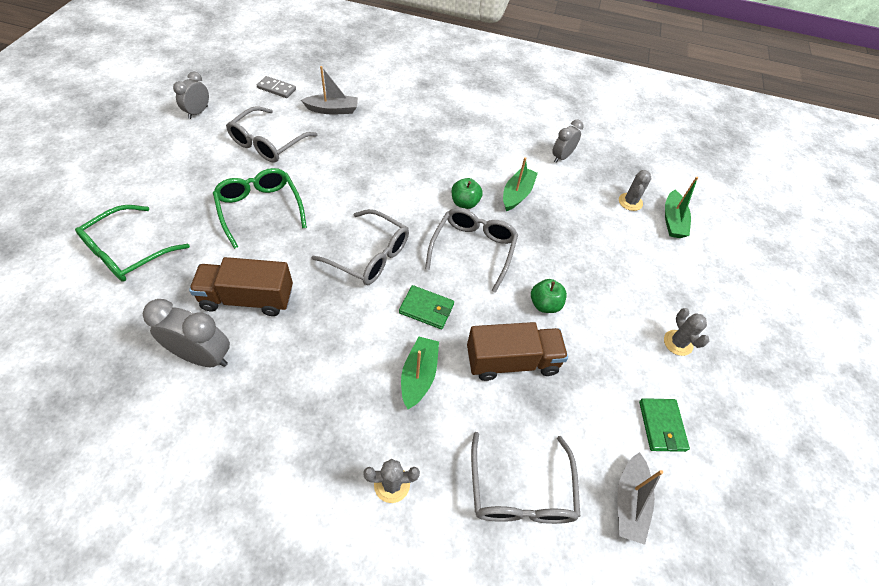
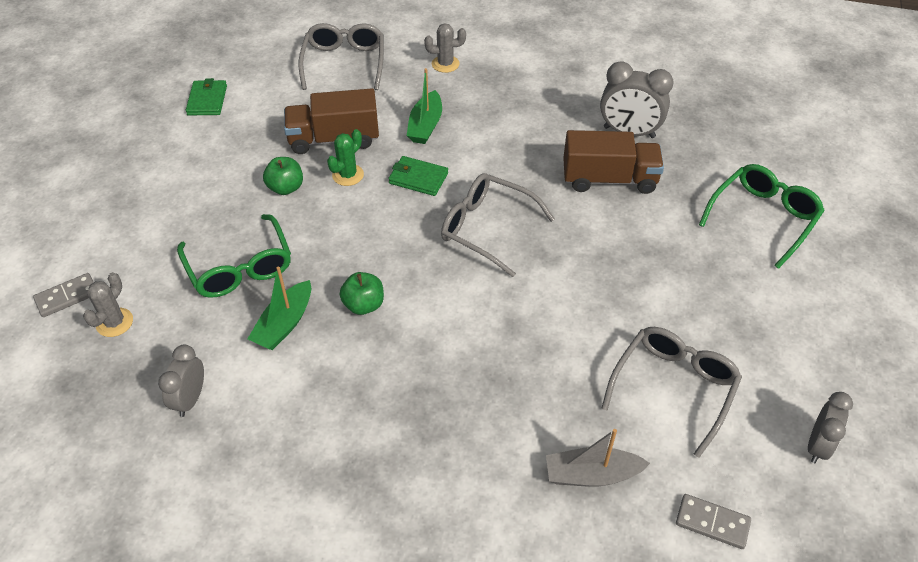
camera: 175 degrees left, 5 degrees down
green glasses [213,168,307,249] -> green glasses moved to [177,214,291,298]
grey glasses [425,208,518,293] -> none
grey clock [552,120,583,163] -> grey clock turned 150 degrees clockwise [158,344,204,417]
grey boat [617,452,663,545] -> none
grey cactus [664,308,709,356] -> none
green boat [665,177,698,238] -> grey domino [33,273,94,317]
none -> green cactus [327,129,364,186]

